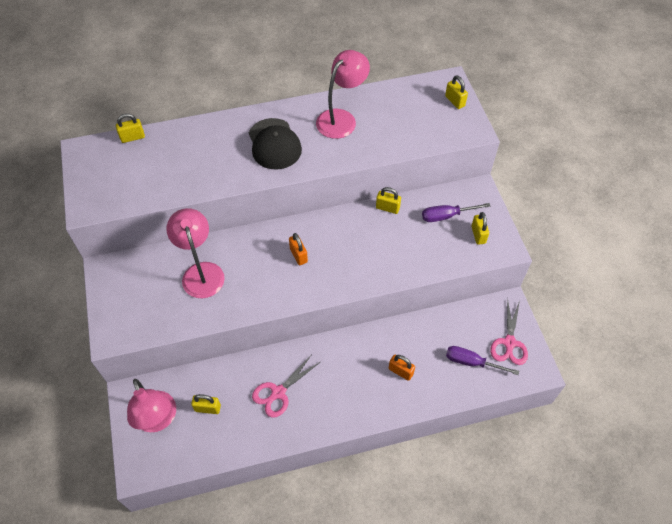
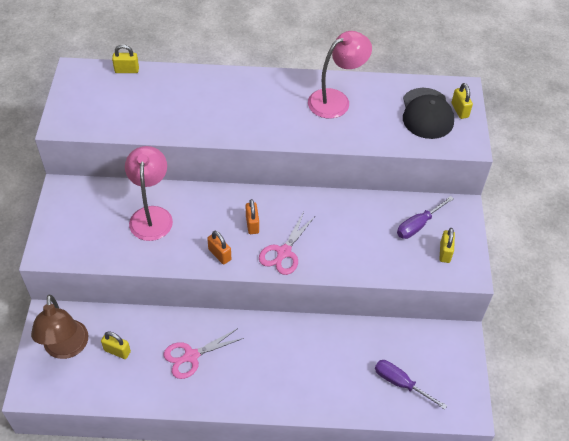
camera: 15 degrees right, 5 degrees down
pink lamp [127,379,176,432] -> brown lamp [31,295,89,359]
black cap [249,118,302,170] -> black cap moved to [403,88,454,139]
yellow padlock [376,187,401,214] -> none
orange padlock [389,354,415,381] -> orange padlock moved to [207,231,231,265]
purple screwdriver [422,203,491,222] -> purple screwdriver turned 45 degrees counterclockwise [397,196,454,239]
pink scissors [490,298,528,365] -> pink scissors moved to [259,212,315,275]

